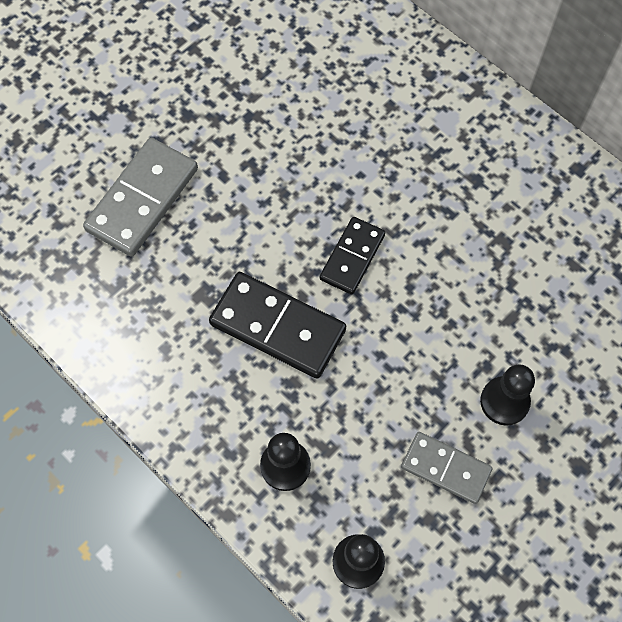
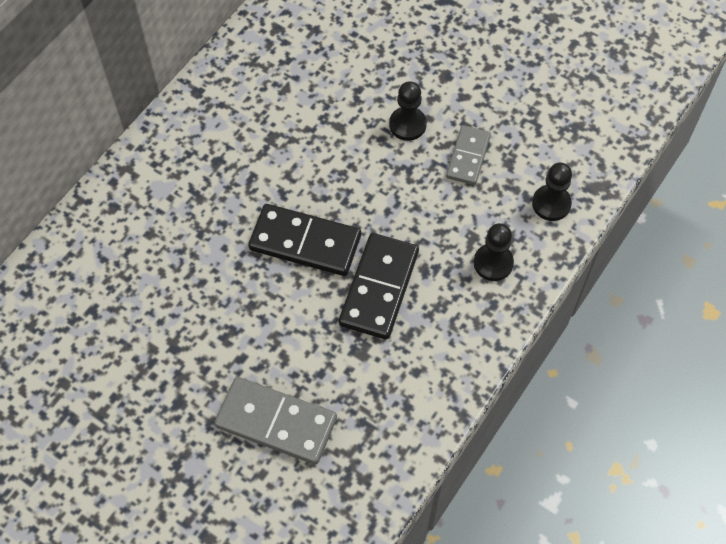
camera: 100 degrees left, 5 degrees down
black domino [320,217,385,295] -> black domino [248,204,361,276], size x1.60

